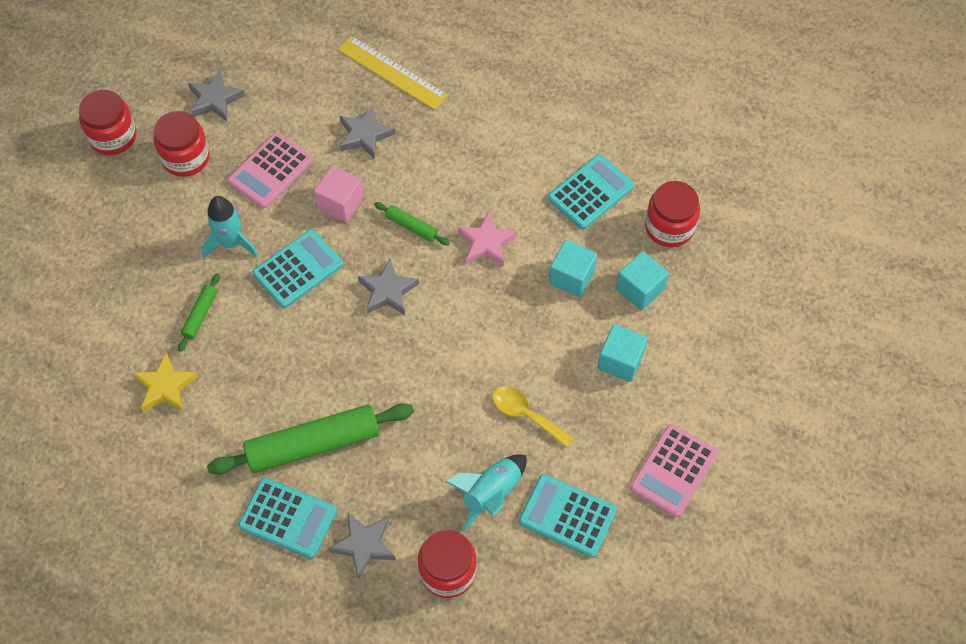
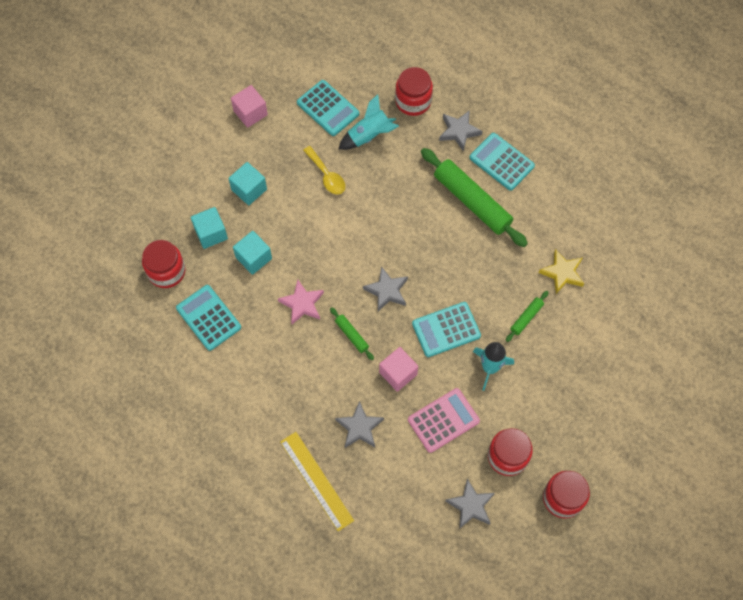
camera: 160 degrees left, 5 degrees up
green rolling pin [207,403,414,475] -> green rolling pin turned 45 degrees clockwise [421,148,528,247]
turquoise calculator [548,154,634,230] -> turquoise calculator turned 75 degrees clockwise [176,285,241,351]
pink calculator [630,424,718,517] -> pink cube [231,85,268,128]

